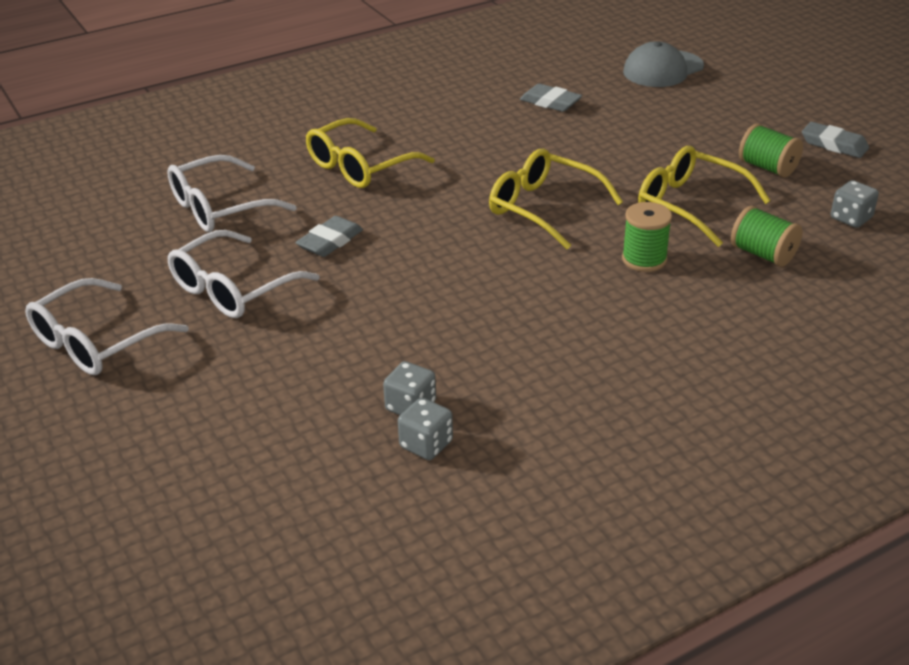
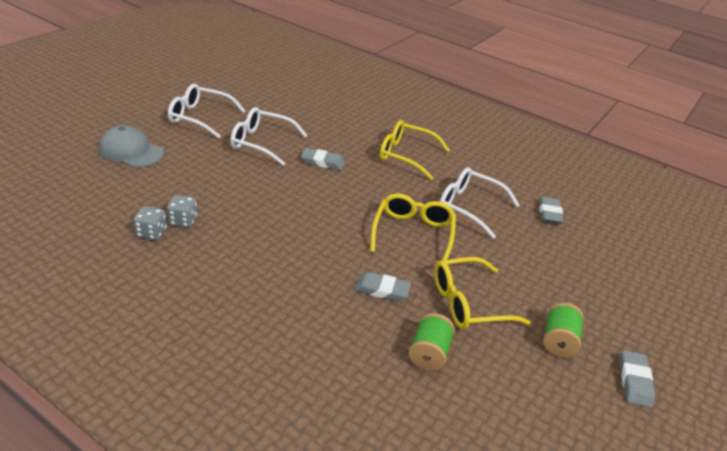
camera: 60 degrees right, 0 degrees up
white glasses [167,155,297,232] -> white glasses moved to [440,167,520,239]
green spool [622,202,672,272] -> grey eraser [354,272,411,301]
grey cap [623,41,704,87] -> grey cap moved to [99,125,164,167]
yellow glasses [638,146,771,247] -> yellow glasses turned 120 degrees counterclockwise [434,257,531,329]
grey dice [831,180,879,228] -> none

